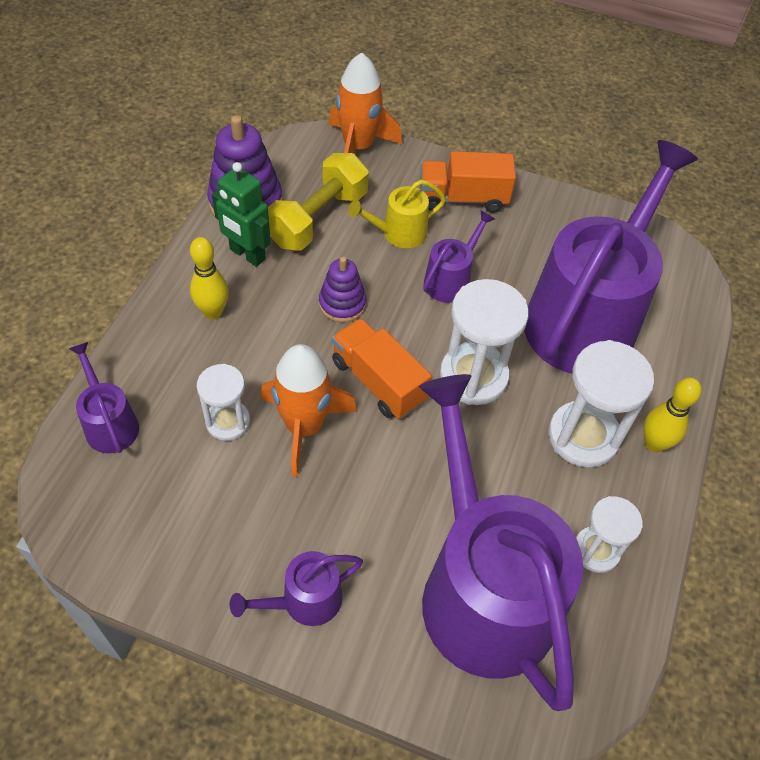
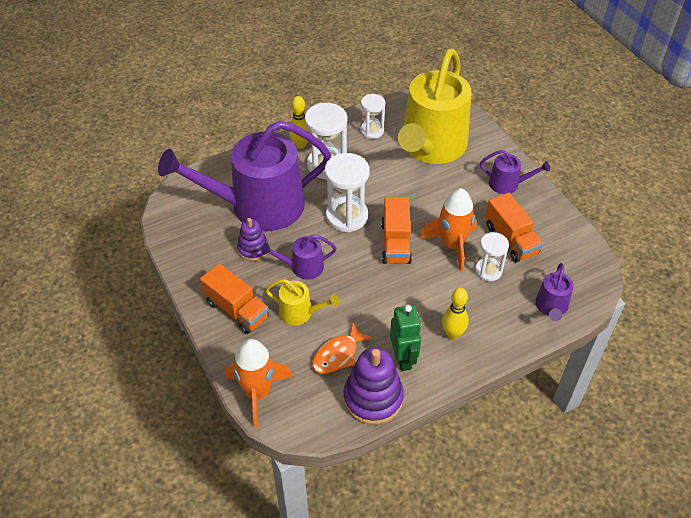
camera: 135 degrees left, 5 degrees down
yellow dumbbell [268,153,369,251] -> orange fish [312,322,373,374]
purple stacking toy [319,257,366,322] -> purple stacking toy moved to [237,218,268,261]
purple watering can [419,374,583,711] -> yellow watering can [398,48,472,164]
none -> orange truck [486,193,543,263]

